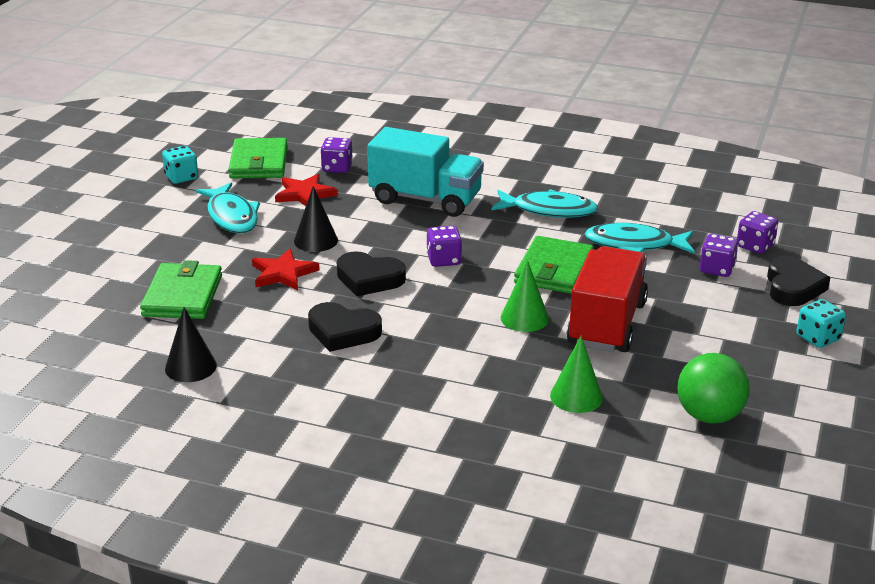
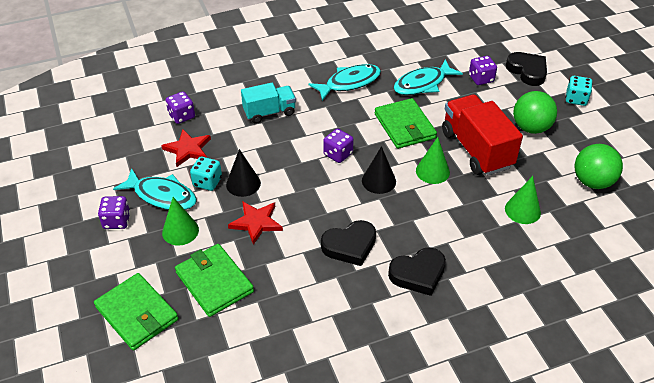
camera: 40 degrees left, 15 degrees up
turquoise dice [162,146,198,184] -> turquoise dice moved to [190,156,222,191]
black cone [165,307,217,382] -> black cone moved to [362,146,396,194]
green wallet [228,138,287,178] -> green wallet moved to [94,273,178,351]
black heart [337,251,406,296] -> black heart moved to [388,247,446,296]
turquoise truck [367,127,484,217] -> turquoise truck [241,83,296,124], size x0.62
purple dice [737,211,778,254] -> purple dice moved to [98,196,130,229]
none -> green cone [162,197,199,246]
none -> green ball [513,91,557,134]

